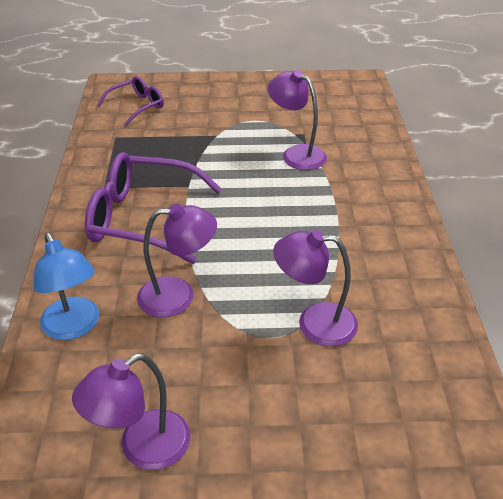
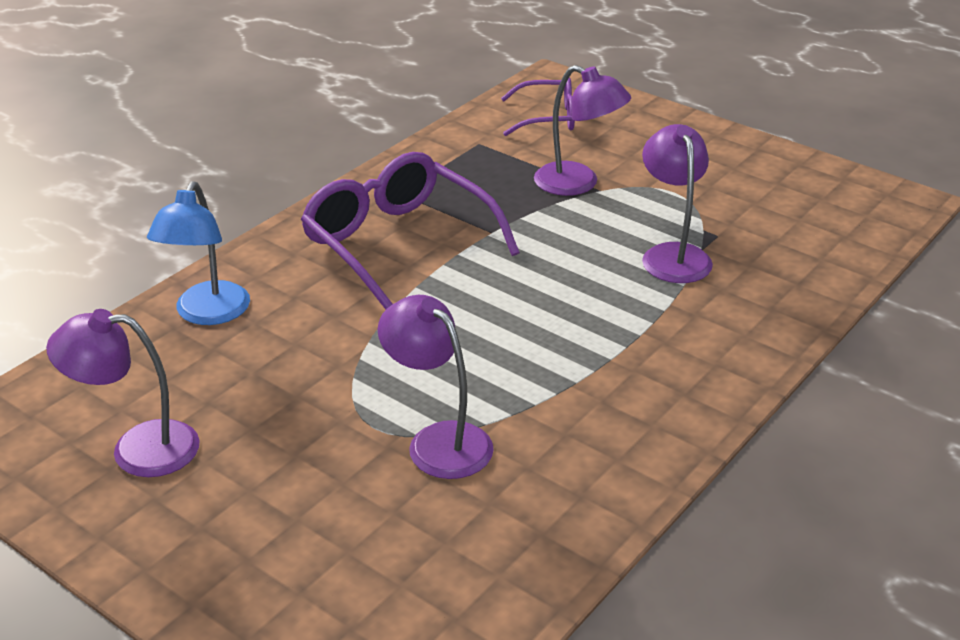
camera: 40 degrees right, 5 degrees down
purple lamp [137,204,217,317] -> purple lamp moved to [534,65,631,196]

